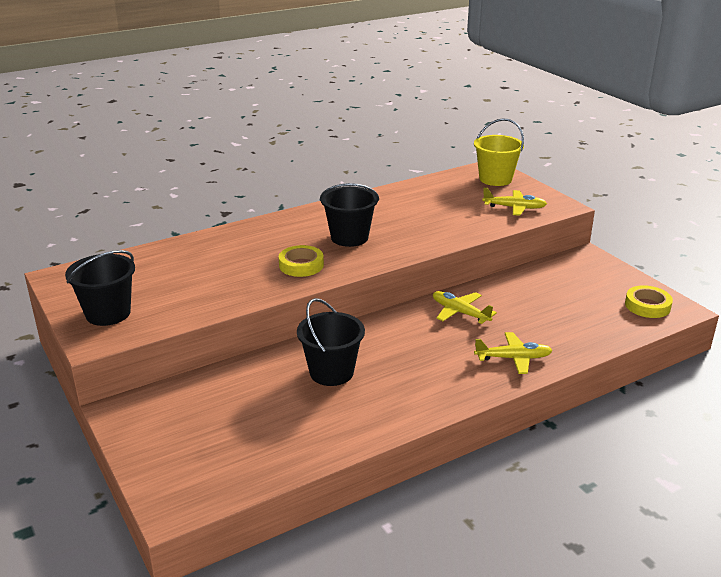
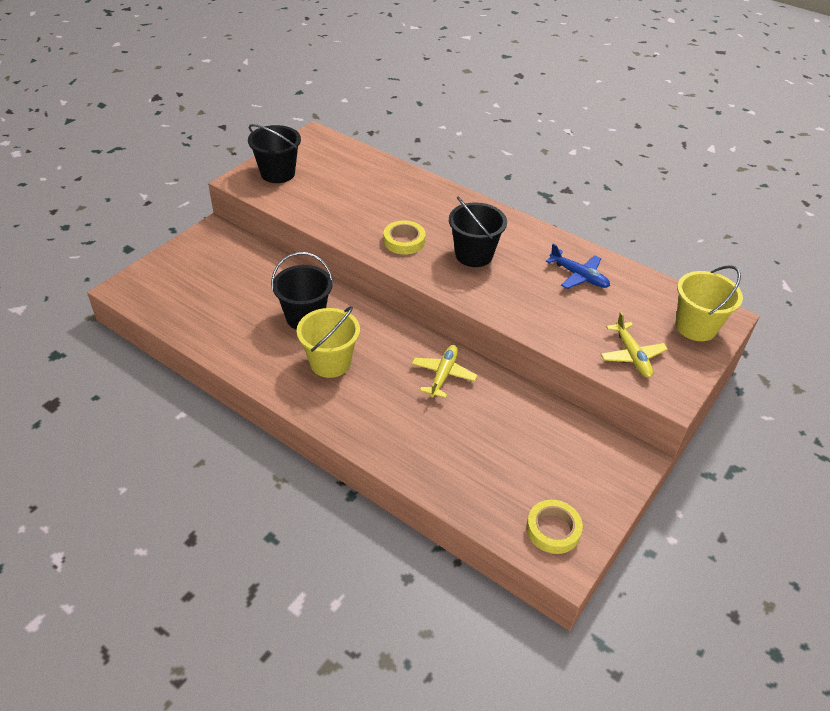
camera: 65 degrees right, 15 degrees up
yellow plane [474,332,553,374] -> none
none -> yellow bucket [297,306,360,378]
none -> blue plane [546,244,610,289]

